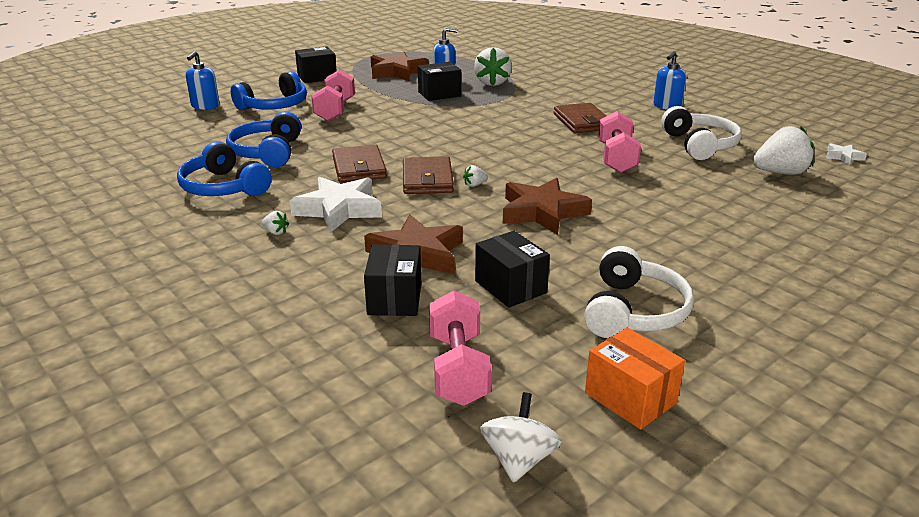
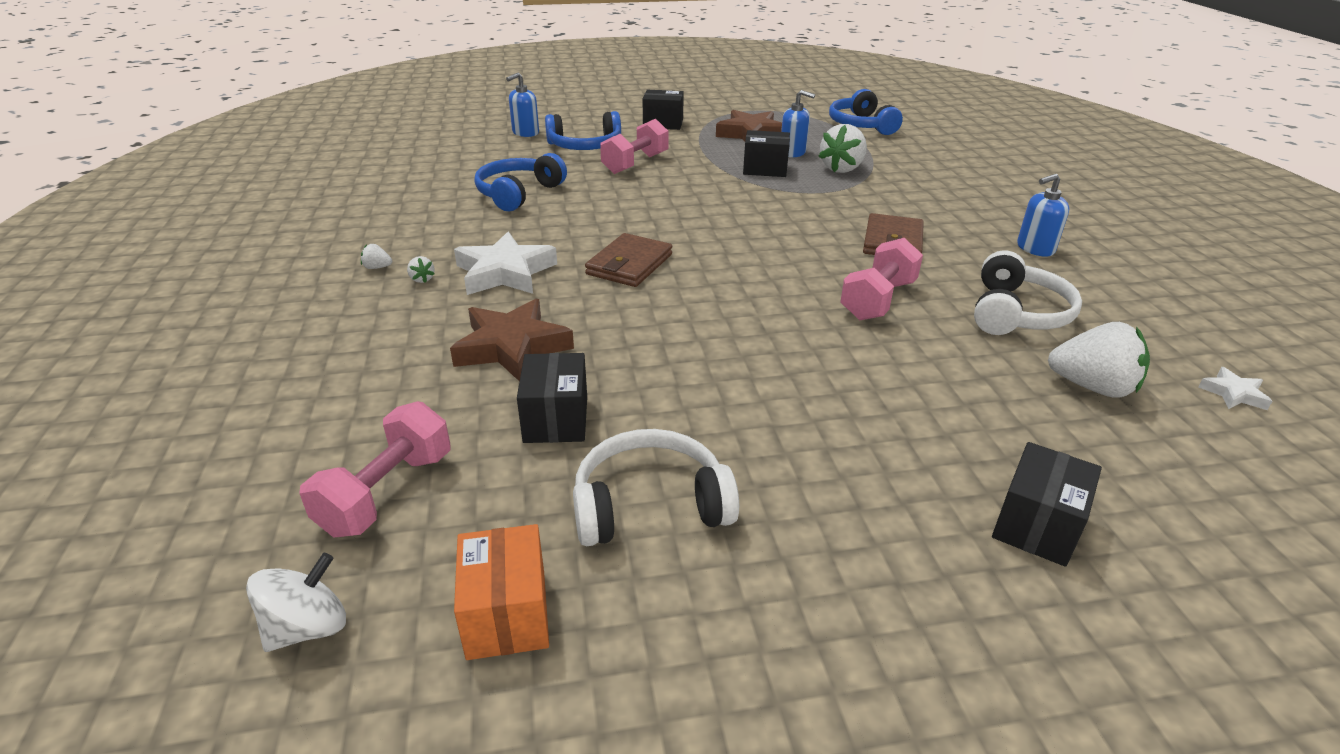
camera: 30 degrees right, 5 degrees up
blue headphones [177,141,272,196] -> blue headphones moved to [829,89,903,135]
brown wallet [332,145,387,182] -> none
black box [364,244,421,316] -> black box moved to [992,442,1102,567]
white strawberry [463,165,488,187] -> white strawberry moved to [361,244,392,269]
brown star [503,178,592,235] -> none
white headphones [584,246,694,338] -> white headphones turned 150 degrees counterclockwise [573,429,739,546]

